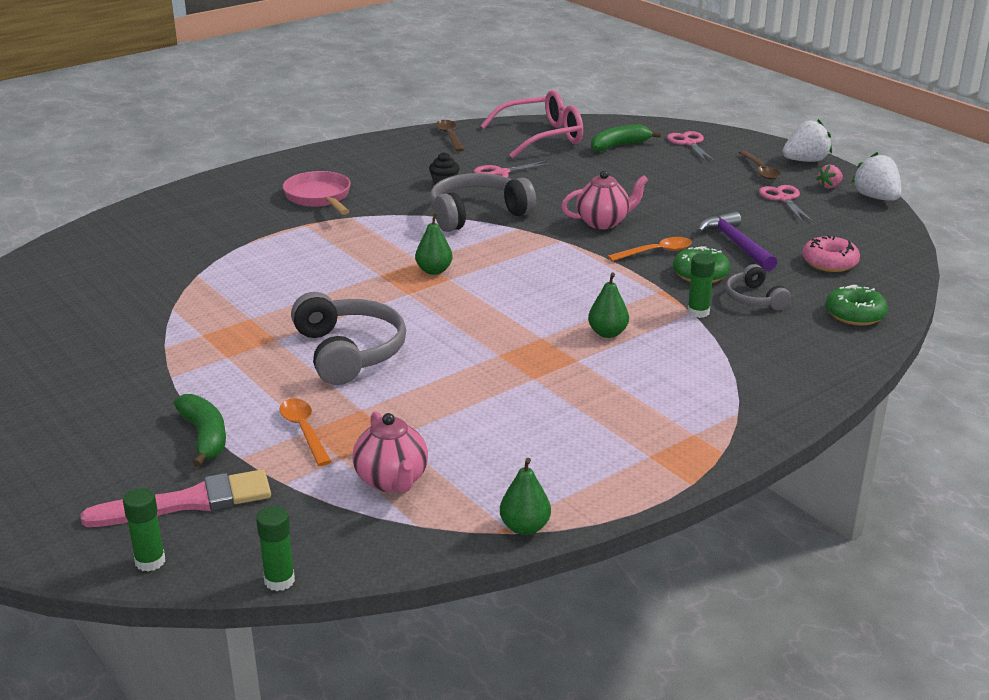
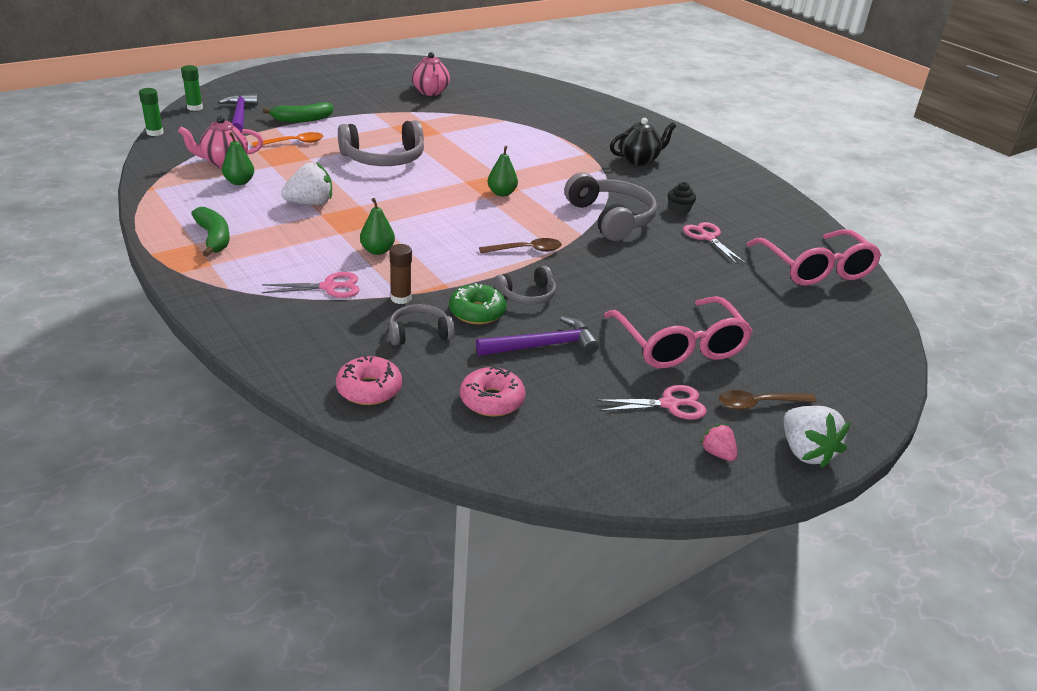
camera: 90 degrees right, 5 degrees up
pink brush [81,469,271,527] -> purple hammer [218,93,258,132]
pink pan [283,171,351,215] -> black teapot [610,118,676,166]
brown spoon [436,120,464,152] -> brown spoon moved to [479,238,562,253]
green pear [500,458,551,535] -> green pear moved to [222,132,254,185]
pink teapot [561,170,648,229] -> pink teapot moved to [412,52,450,96]
green banana [591,124,661,152] -> green banana moved to [191,207,230,257]
orange spoon [608,237,692,261] -> grey headphones [494,266,556,305]
pink scissors [667,131,716,162] -> pink scissors moved to [262,272,360,298]
green glue stick [687,254,715,318] -> brown glue stick [390,244,412,304]
green donut [826,285,888,326] -> pink donut [336,356,402,405]
white strawberry [851,152,901,201] -> white strawberry moved to [281,162,332,205]
none -> pink glasses [604,296,753,368]

